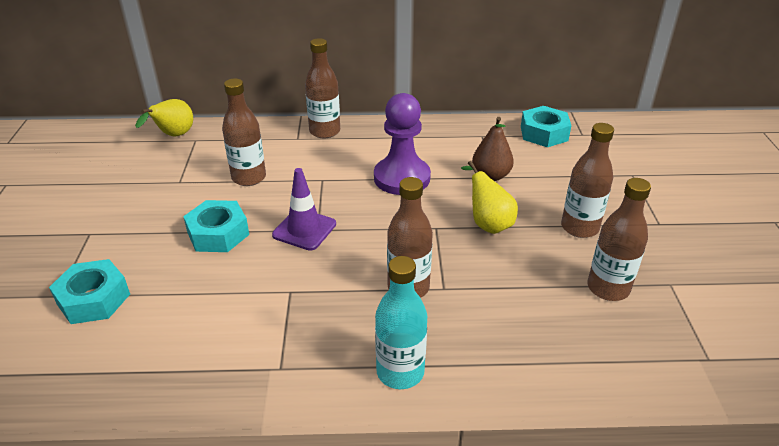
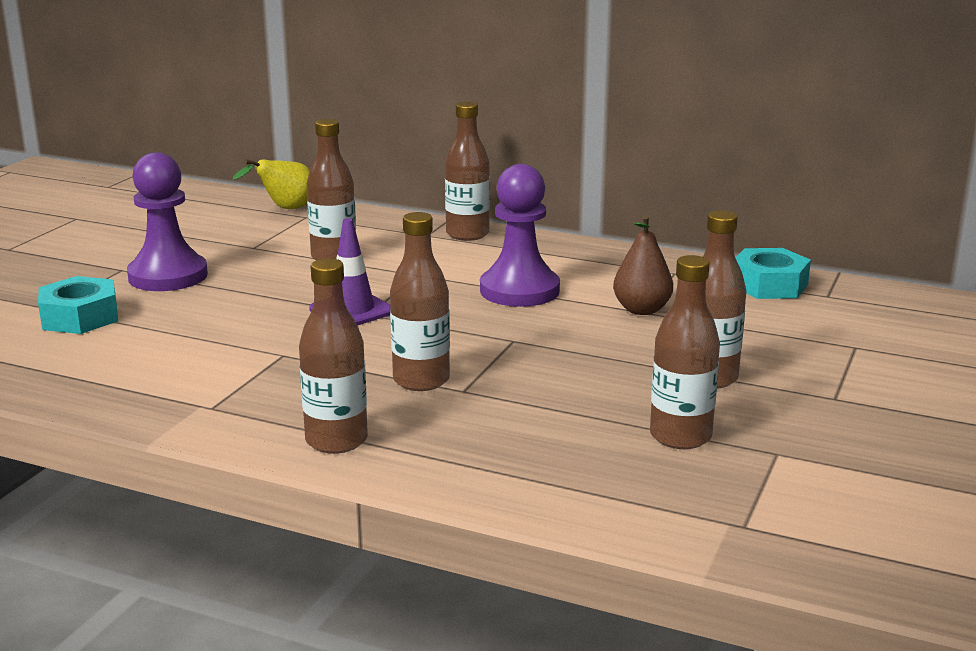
camera: 25 degrees right, 15 degrees down
turquoise nut [183,200,249,252] -> none
turquoise bottle [375,256,427,389] -> brown bottle [299,258,368,454]
yellow pear [461,161,518,234] -> none
none -> purple pawn [127,152,208,291]

